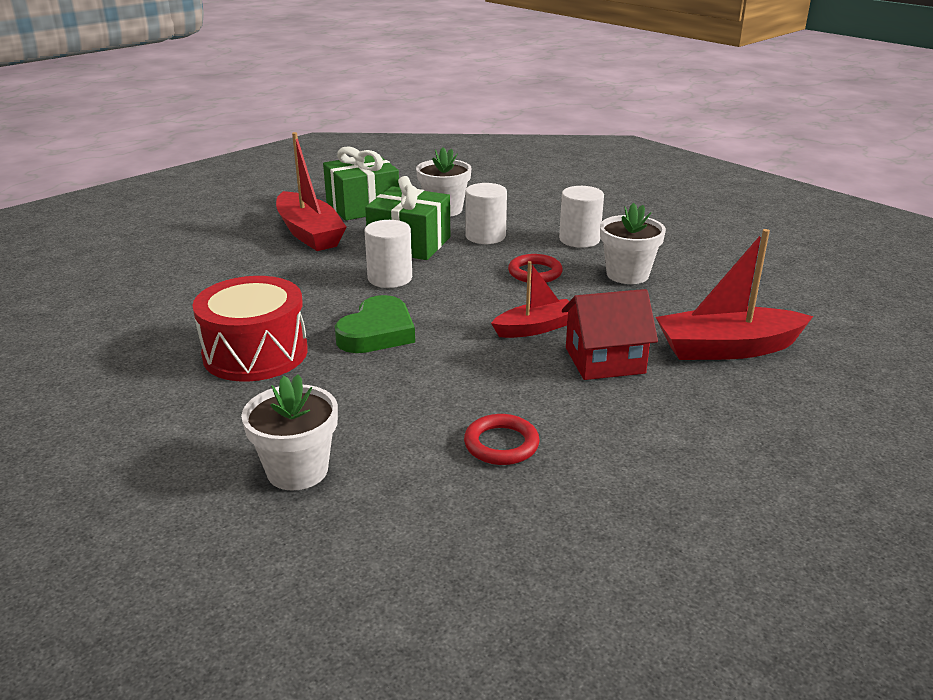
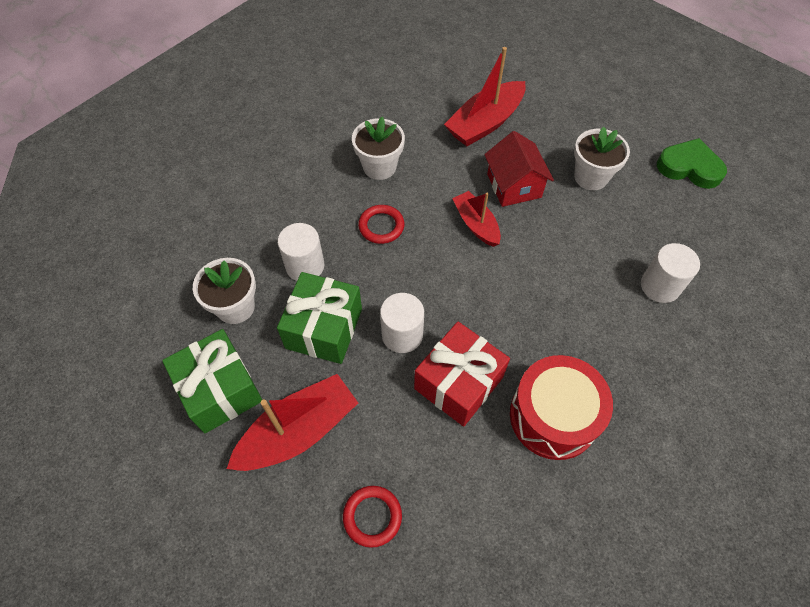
camera: 95 degrees left, 30 degrees up
white flower pot [241,374,338,491] -> white flower pot moved to [574,127,630,190]
green heart [335,295,415,353] -> green heart moved to [657,138,727,189]
red ring [464,414,540,465] -> red ring moved to [343,486,402,548]
white cylinder [559,186,604,248] -> white cylinder moved to [641,243,700,303]
red boat [656,229,813,360] -> red boat turned 60 degrees clockwise [444,47,526,146]
none -> red gift [414,322,510,427]

